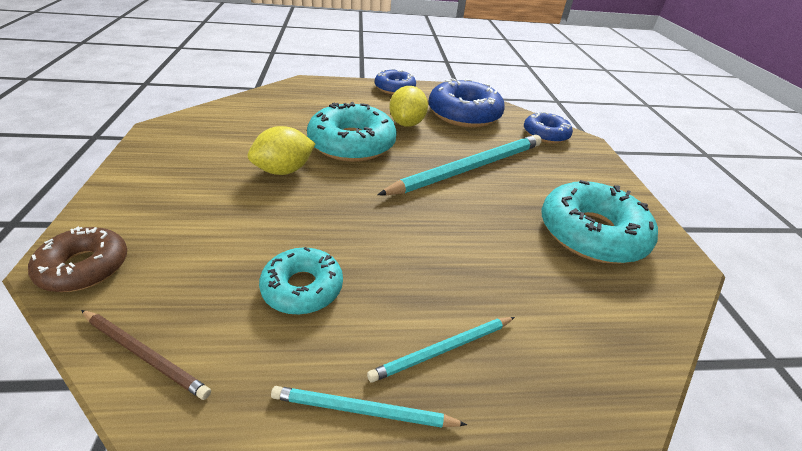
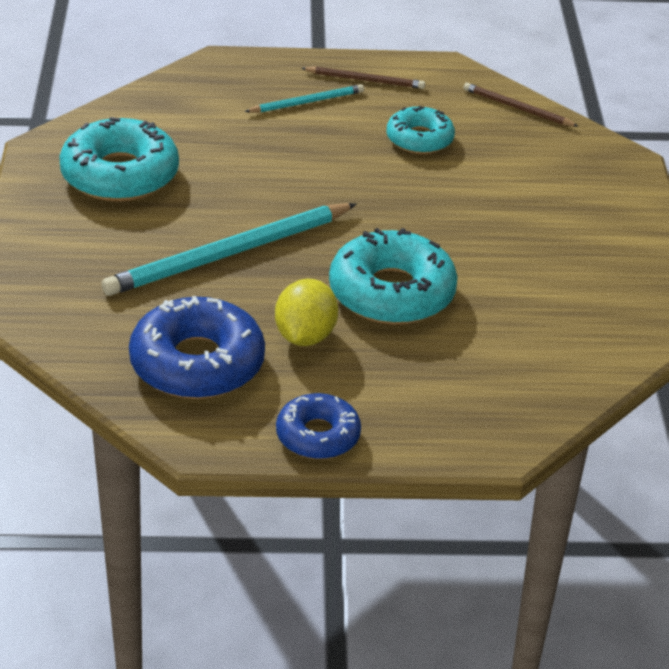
camera: 175 degrees left, 0 degrees up
brown donut [28,226,127,292] -> none
yellow lemon [248,126,316,175] -> none
turquoise pencil [271,386,467,428] -> brown pencil [301,66,425,89]
blue donut [524,112,573,143] -> none

